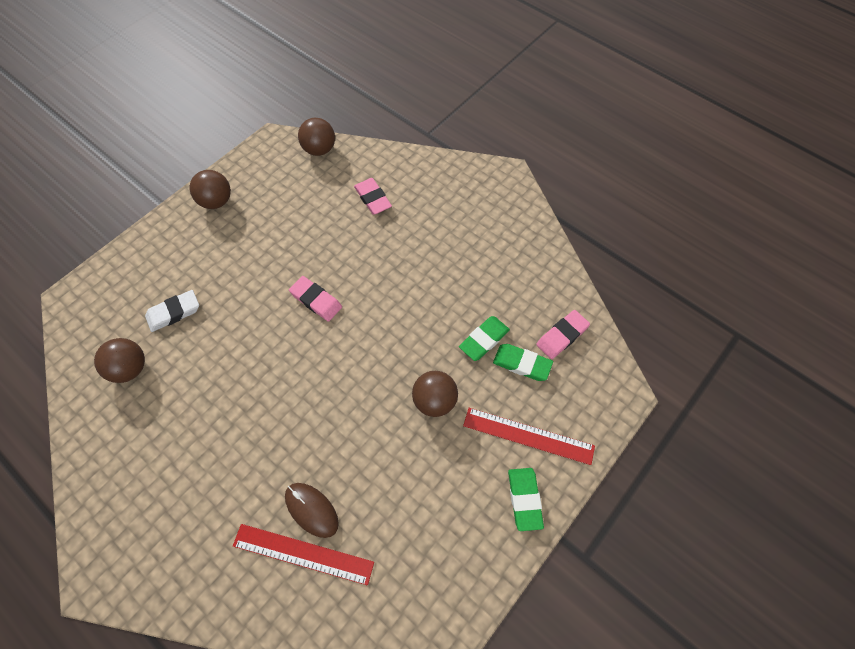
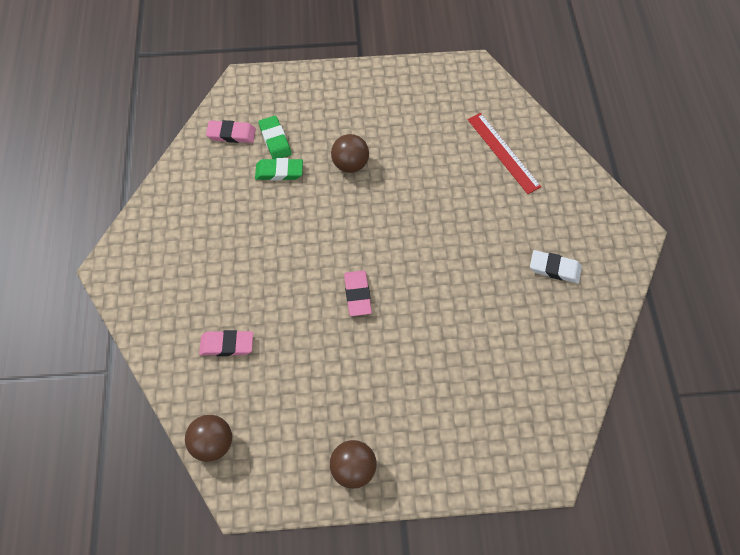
camera: 135 degrees left, 0 degrees up
brown ball [94,338,145,383] -> none
white eraser [145,290,199,332] -> white eraser moved to [530,250,582,283]
brown mouse [285,483,339,538] -> none
pink eraser [354,178,392,215] -> pink eraser turned 75 degrees clockwise [199,330,253,356]
red ruler [463,408,595,465] -> none
green eraser [508,468,544,531] -> none

